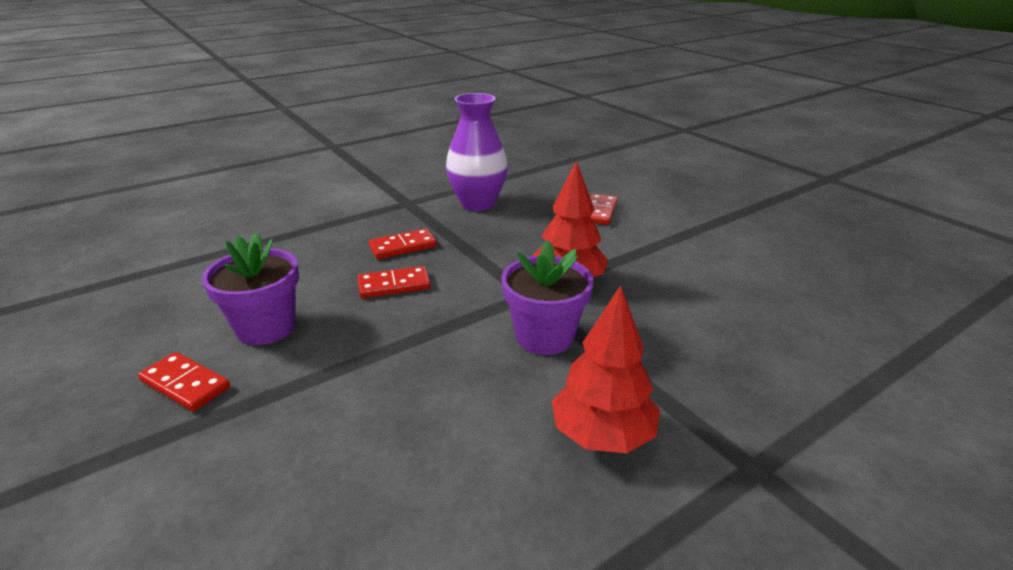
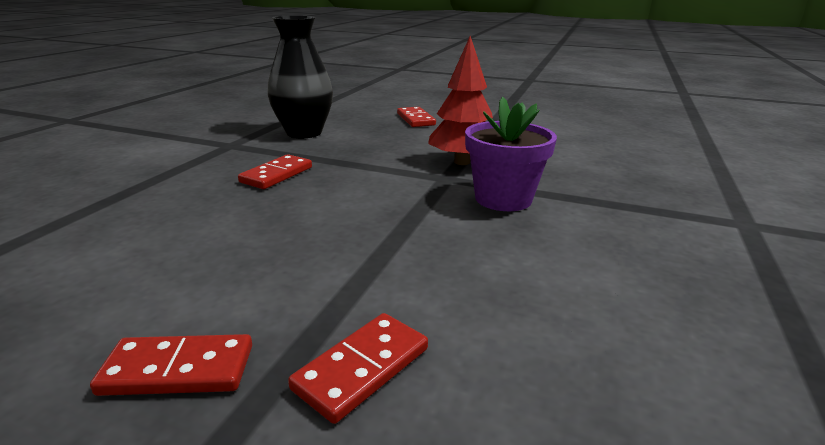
camera: 35 degrees left, 5 degrees down
purple flower pot [202,233,299,345] -> none
red domino [358,266,431,298] -> red domino moved to [288,313,428,424]
purple vase [446,93,508,211] -> black vase [267,15,333,138]
red tree [552,285,660,453] -> none

